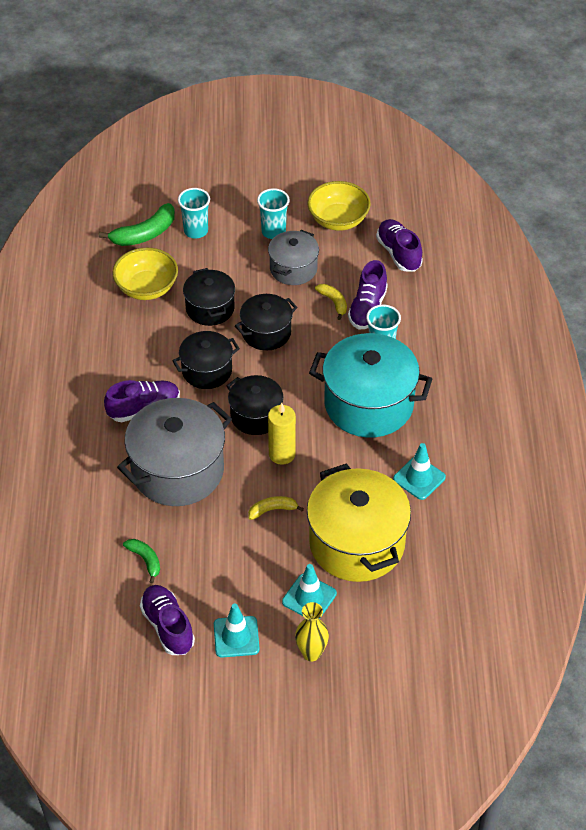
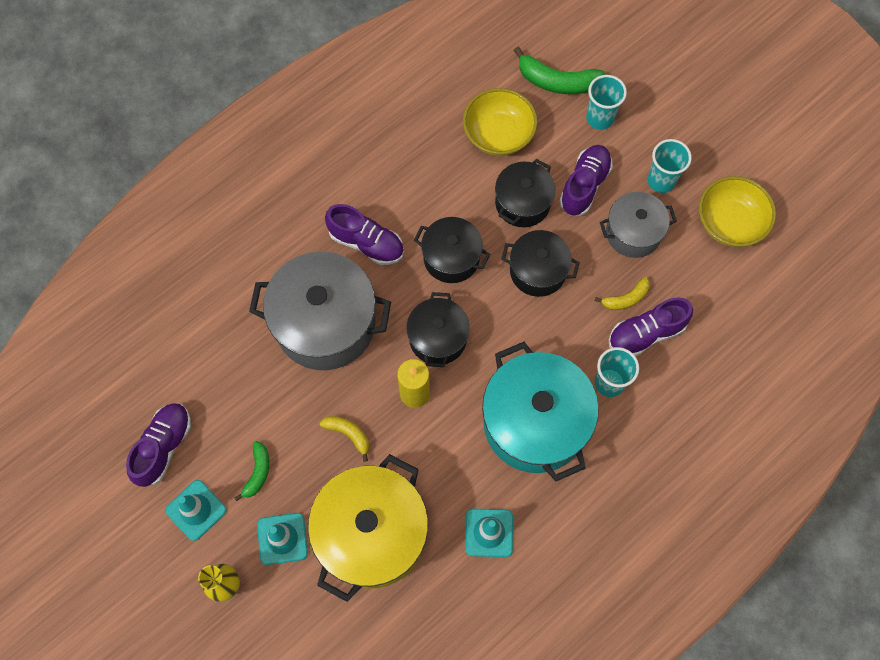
camera: 50 degrees right, 20 degrees up
green banana [123,539,160,583] -> green banana moved to [234,441,269,501]
yellow banana [315,284,347,320] -> yellow banana turned 45 degrees clockwise [595,277,650,310]
purple shoe [376,219,423,271] -> purple shoe moved to [560,145,613,215]

